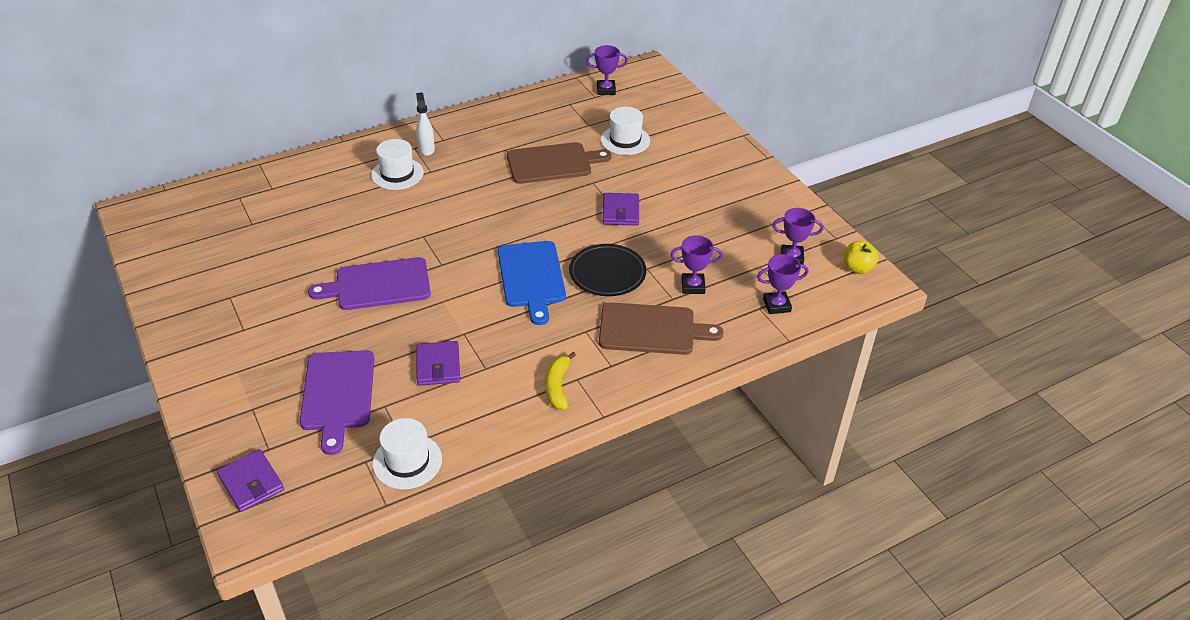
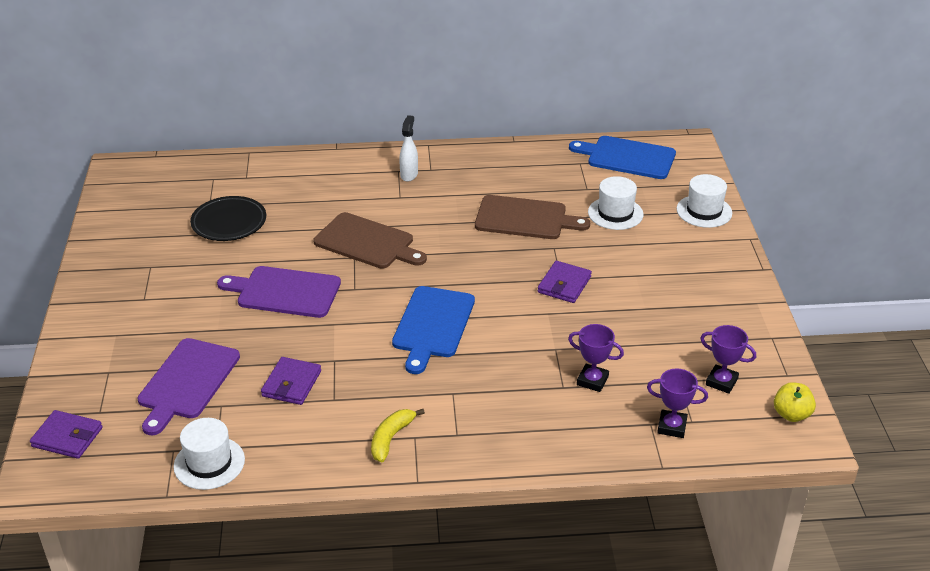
camera: 25 degrees right, 5 degrees down
purple wallet [217,449,284,512] -> purple wallet turned 60 degrees counterclockwise [30,410,103,459]
white hat [371,139,424,190] -> white hat moved to [677,174,732,228]
black plate [569,244,646,296] -> black plate moved to [190,196,266,241]
purple trophy [586,45,628,95] -> blue cutting board [569,136,676,179]
brown cutting board [599,302,724,355] -> brown cutting board moved to [313,212,427,269]

